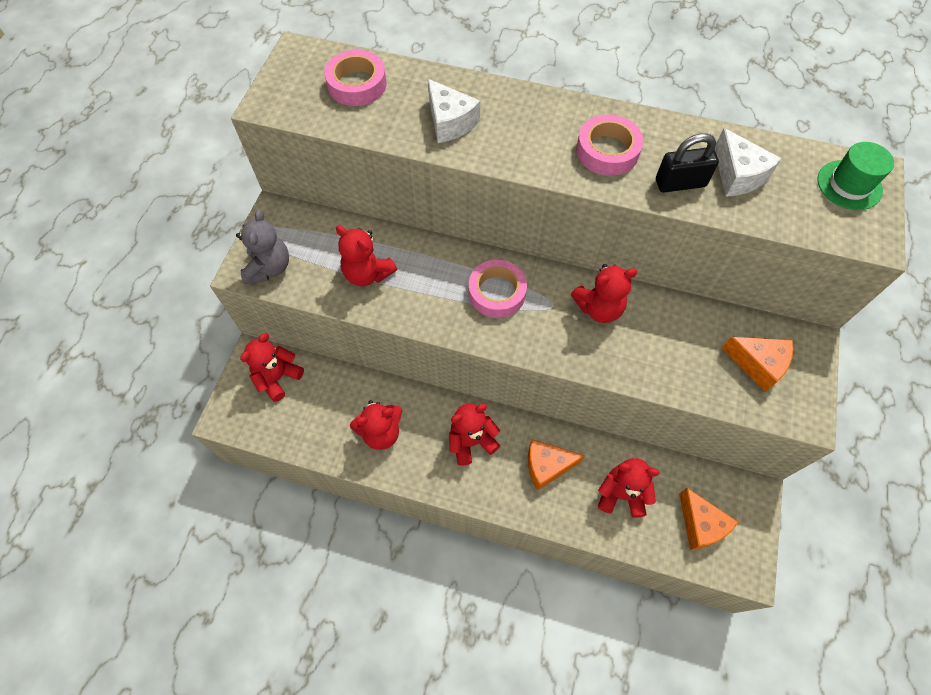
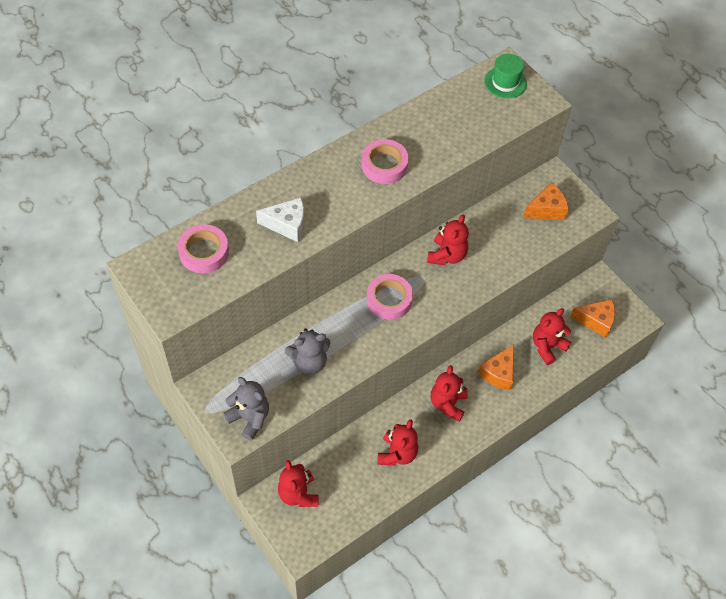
camera: 55 degrees left, 5 degrees down
red teddy bear [336,226,397,286] -> grey teddy bear [285,328,330,375]
black padlock [656,133,719,193] -> none
white cheese [714,128,782,197] -> none

